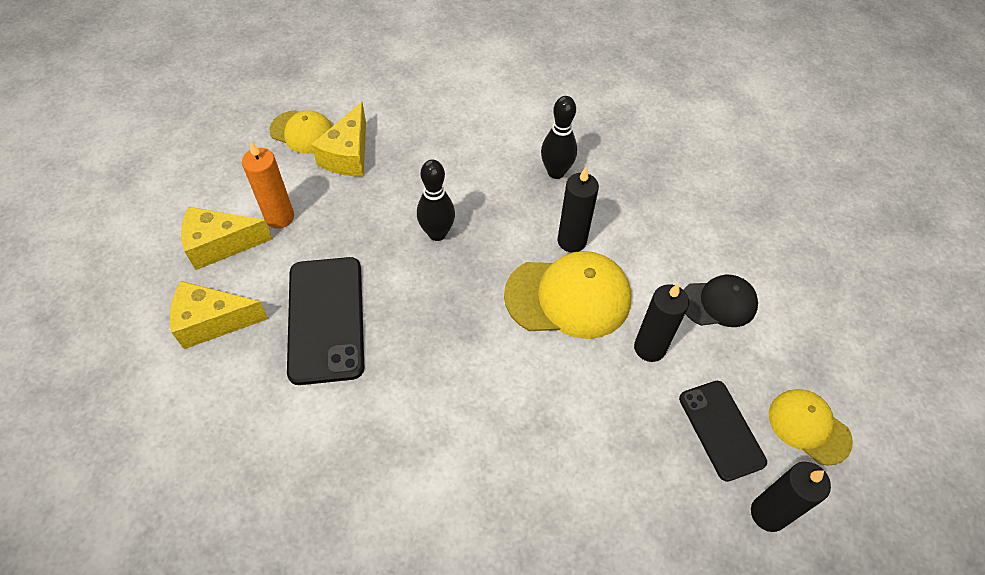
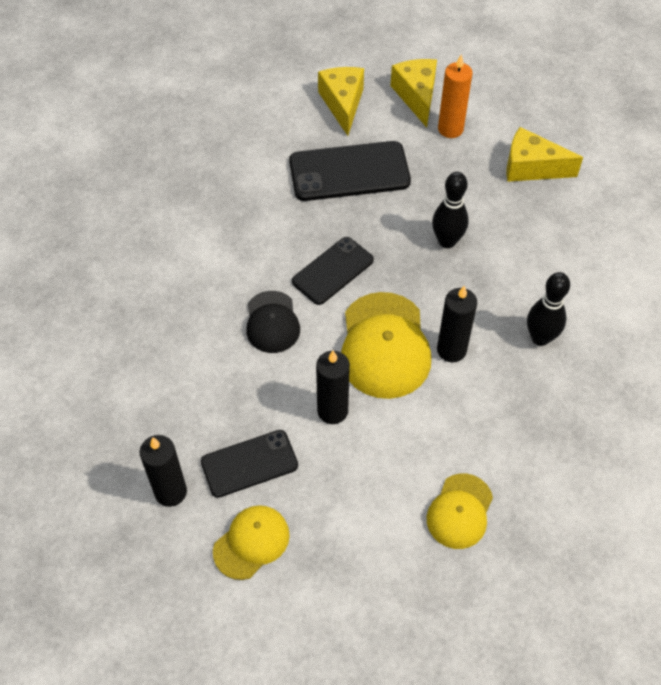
camera: 90 degrees right, 0 degrees up
yellow cap [269,110,332,154] -> yellow cap moved to [427,473,493,549]
black cap [684,275,758,327] -> black cap moved to [246,291,300,353]
none -> black phone [292,237,374,305]

